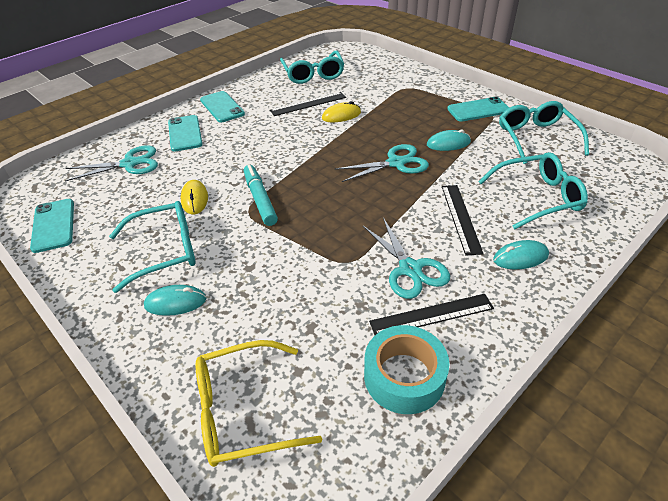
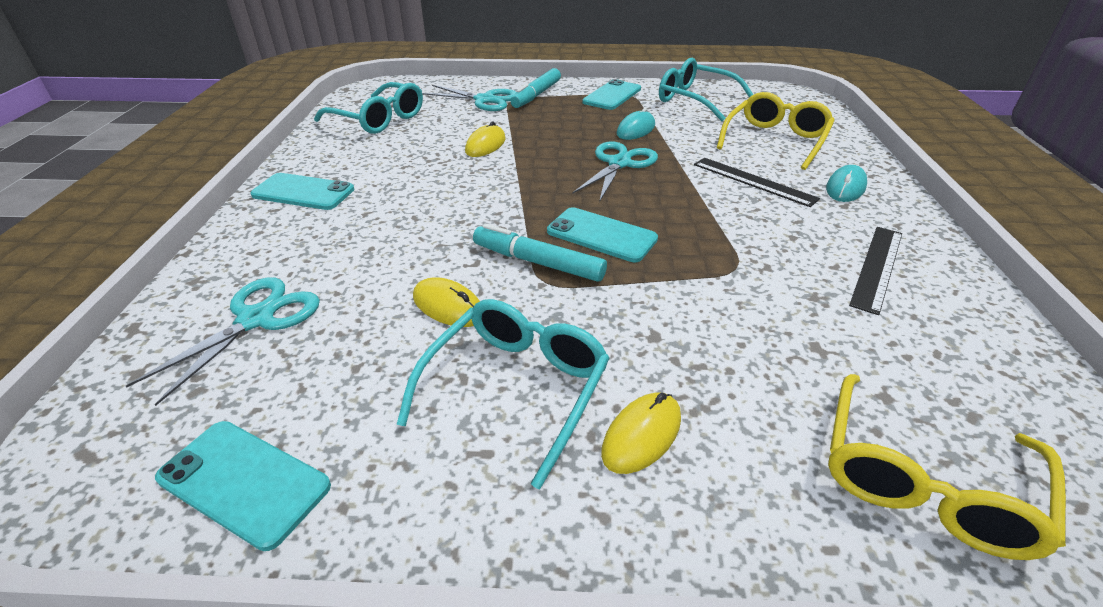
camera: 45 degrees left, 5 degrees down
turquoise mouse [144,285,206,316] -> yellow mouse [601,392,681,474]
turquoise phone [168,115,203,152] -> turquoise phone moved to [547,207,658,262]
black ruler [270,92,346,116] -> none
turquoise scissors [363,218,450,299] -> turquoise scissors moved to [422,85,517,111]
turquoise tape [364,325,449,414] -> none
turquoise glasses [478,152,588,229] -> yellow glasses [717,92,835,170]
none -> turquoise marker [510,68,561,108]

